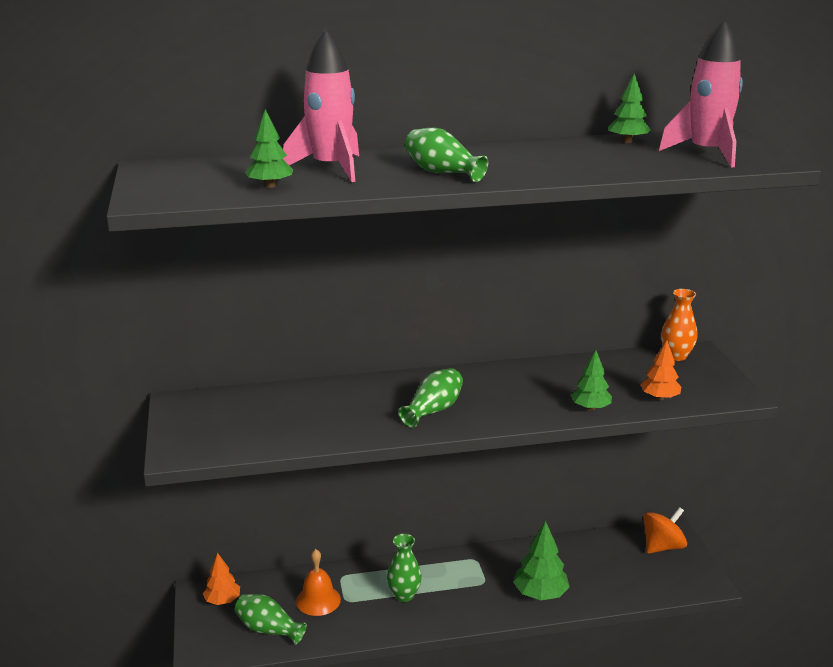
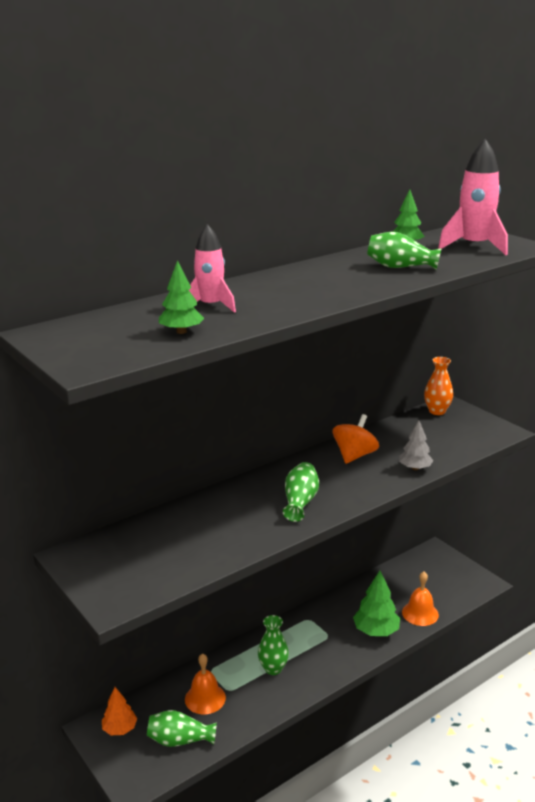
camera: 25 degrees left, 0 degrees up
pink rocket [282,28,359,182] -> pink rocket [189,224,236,313], size x0.66
green vase [405,128,488,182] -> green vase moved to [367,232,442,270]
green tree [571,350,612,411] -> grey tree [399,420,434,470]
orange tree [640,340,681,400] -> none
orange spinning top [643,507,687,554] -> orange spinning top moved to [333,414,379,464]
none -> orange bell [402,572,439,626]

